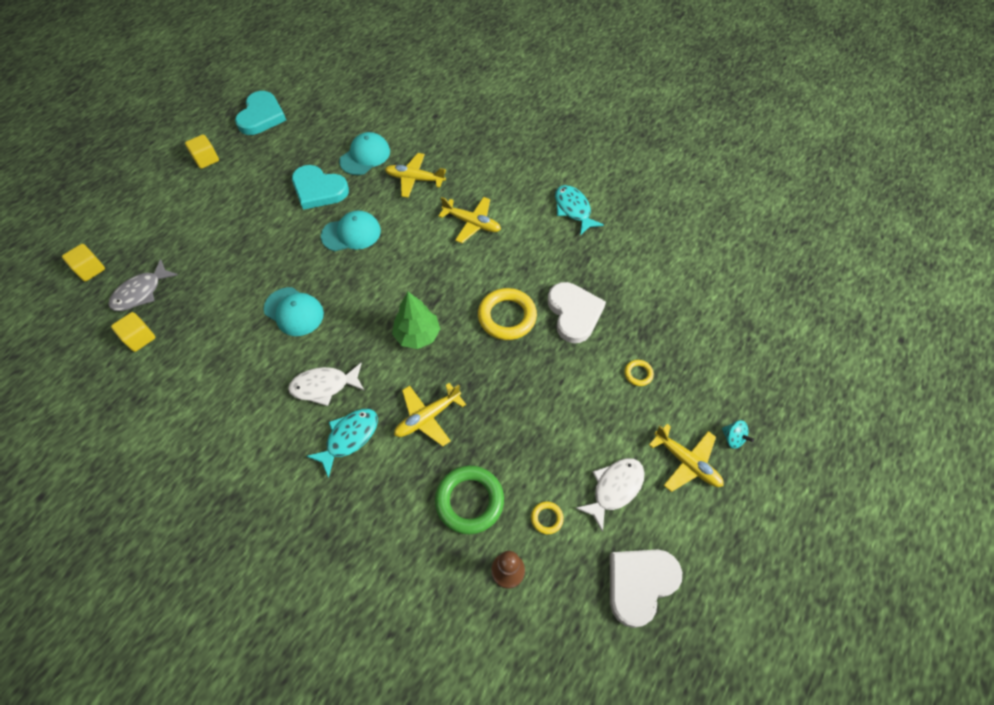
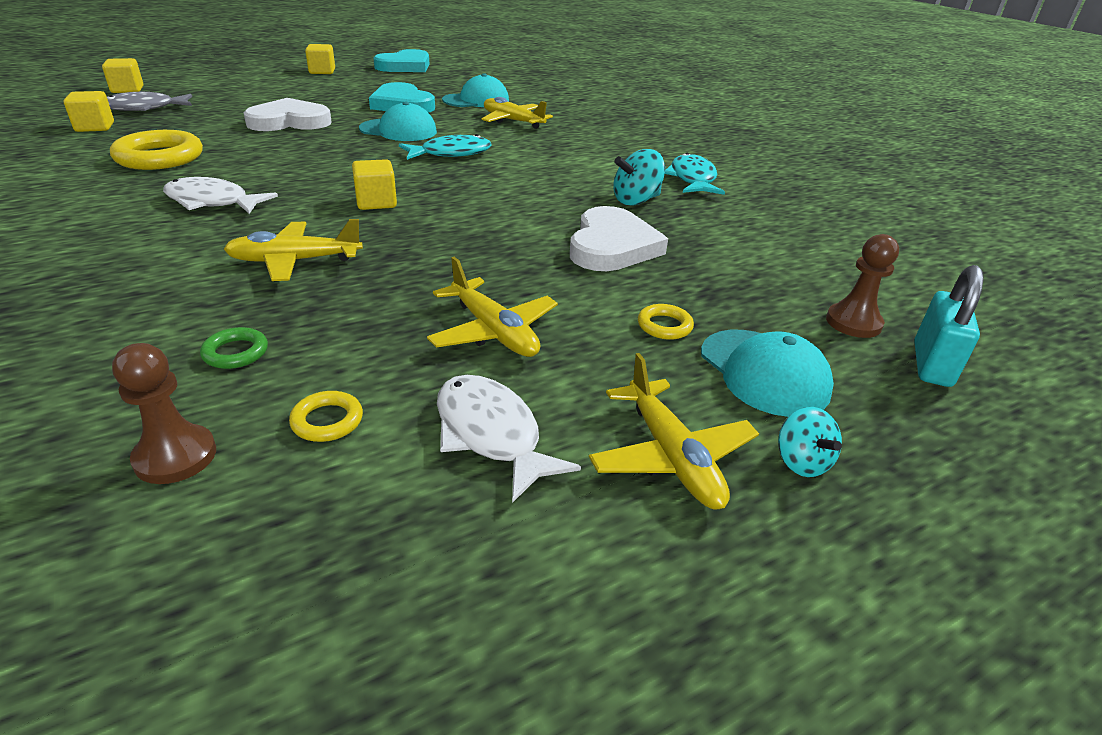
camera: 25 degrees right, 25 degrees down
turquoise cap [264,287,324,336] -> turquoise cap moved to [701,330,834,417]
turquoise fish [306,409,378,478] -> turquoise fish moved to [399,134,491,160]
green tree [392,292,440,349] -> yellow cube [352,159,397,210]
green ring [435,465,504,534] -> green ring [200,327,268,369], size x0.47
yellow plane [438,197,501,243] -> yellow plane moved to [427,257,558,357]
yellow ring [478,288,537,340] -> yellow ring moved to [110,130,203,170]
white fish [576,458,645,532] -> white fish turned 105 degrees counterclockwise [437,375,581,503]
white heart [610,550,682,628] -> white heart moved to [244,98,332,131]
none -> turquoise spinning top [613,149,665,206]
none -> brown pawn [826,234,899,338]
none -> turquoise padlock [914,265,984,387]

